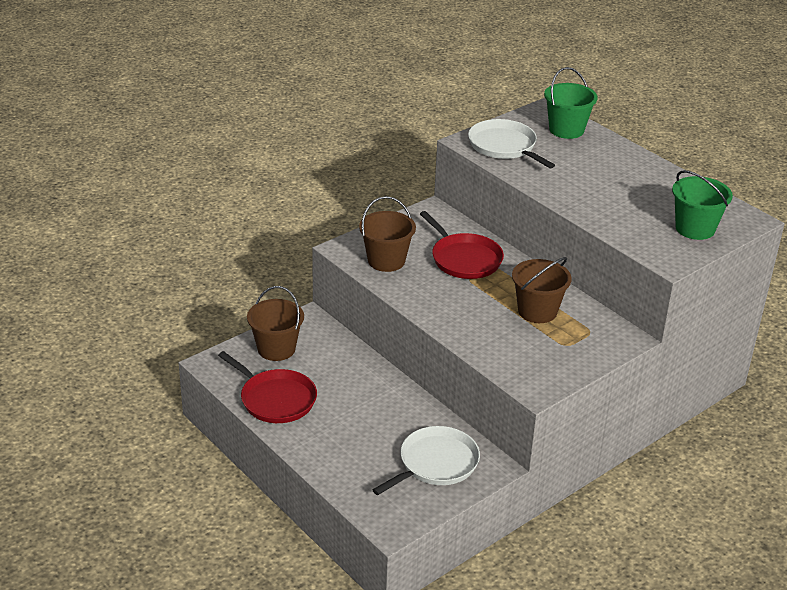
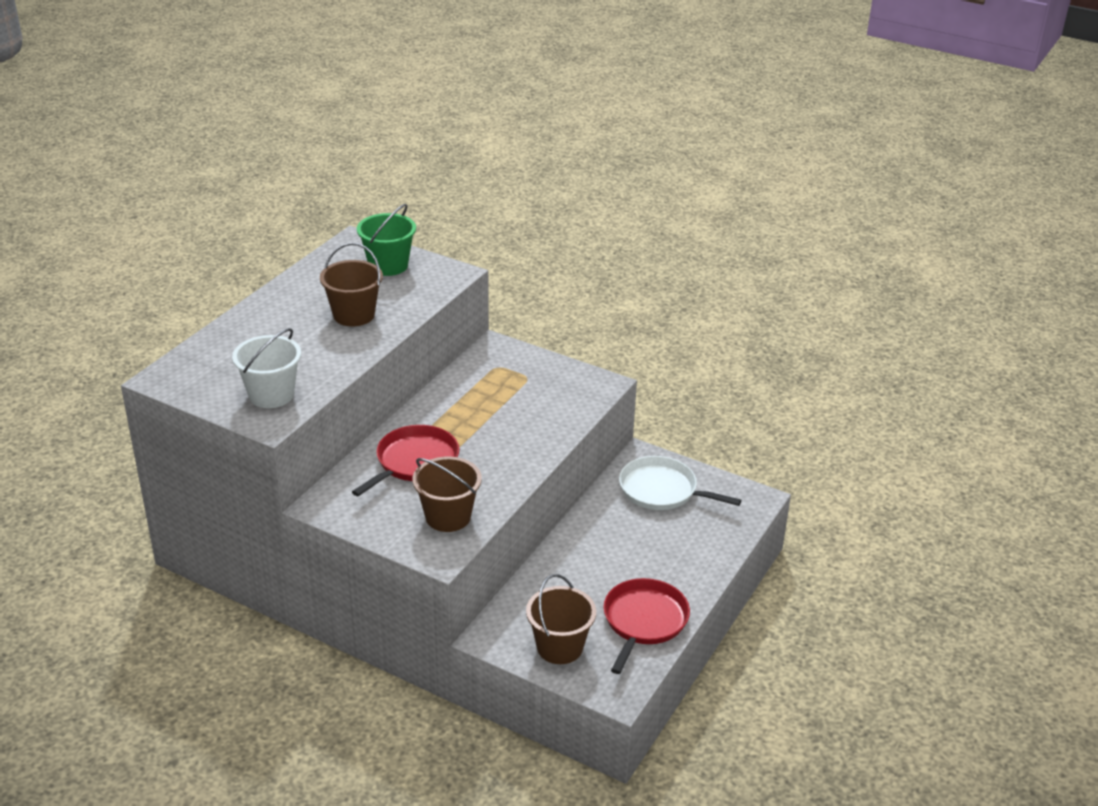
camera: 110 degrees left, 0 degrees up
white pan [468,119,555,168] -> white bucket [232,328,301,408]
brown bucket [512,257,572,323] -> brown bucket moved to [320,243,383,326]
green bucket [544,67,598,139] -> none

